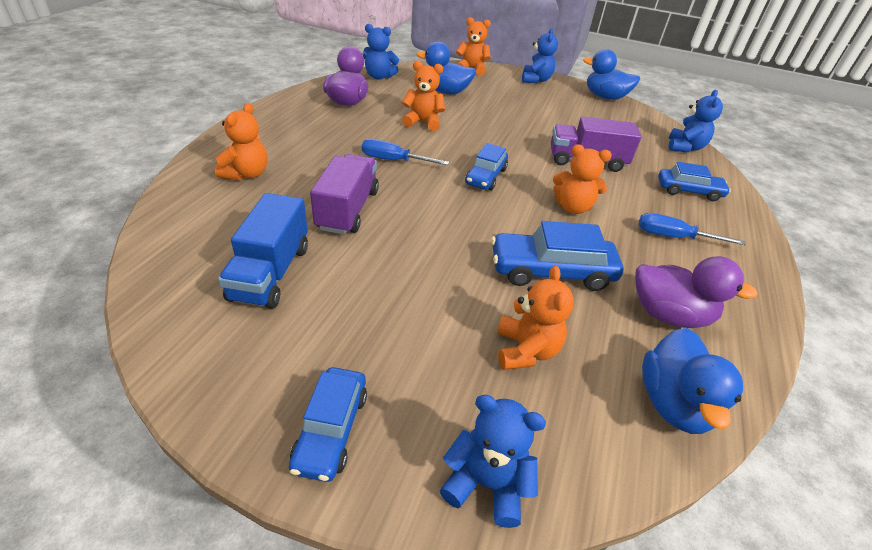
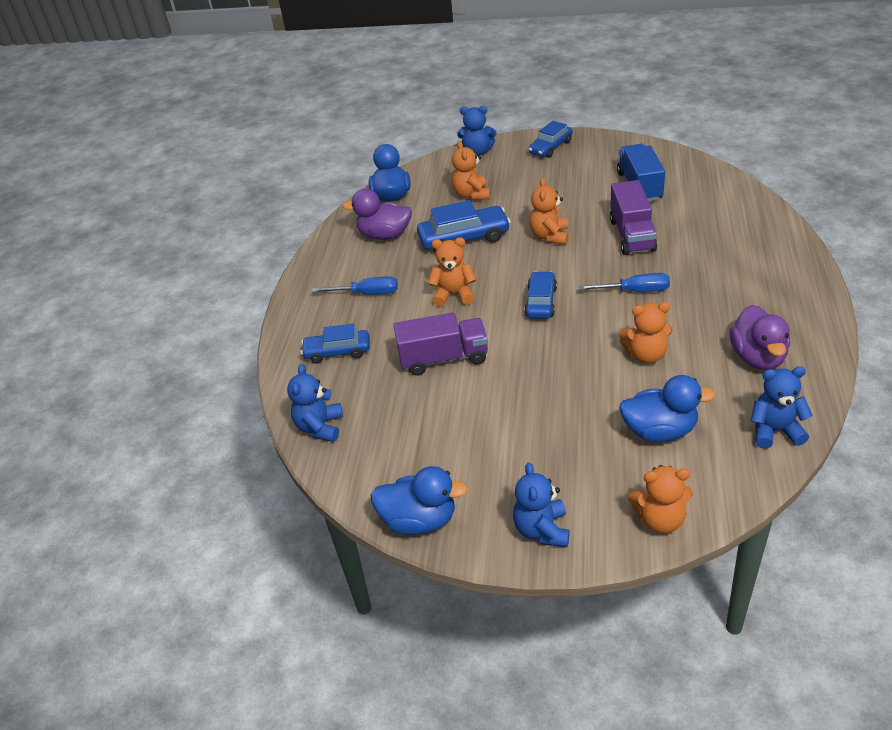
camera: 175 degrees right, 0 degrees up
orange teddy bear [215,103,267,180] -> orange teddy bear moved to [529,178,569,245]
blue car [289,367,367,482] -> blue car turned 135 degrees counterclockwise [528,121,573,158]

